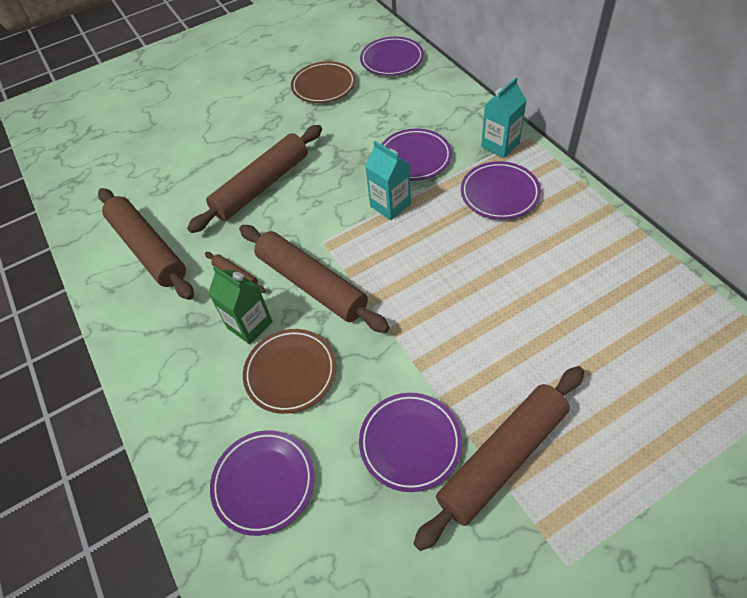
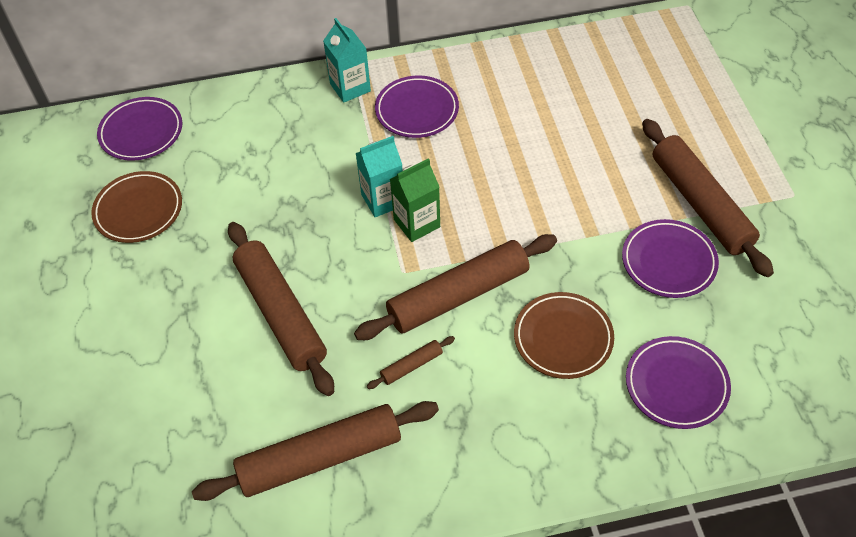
camera: 75 degrees left, 0 degrees up
green carton [208,266,273,345] -> green carton moved to [390,158,440,242]
purple plate [382,129,452,181] -> none

